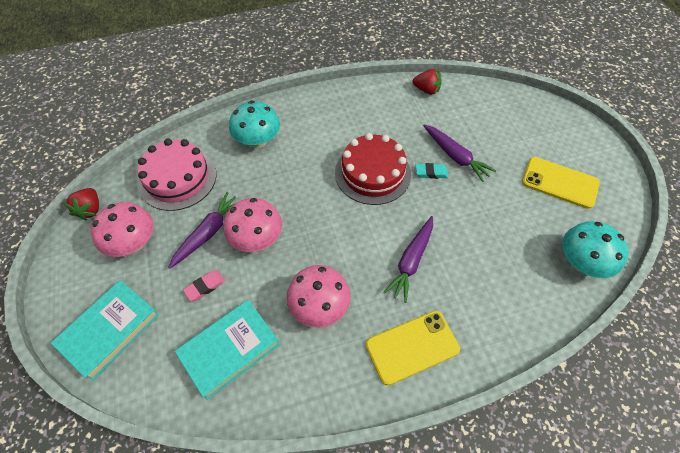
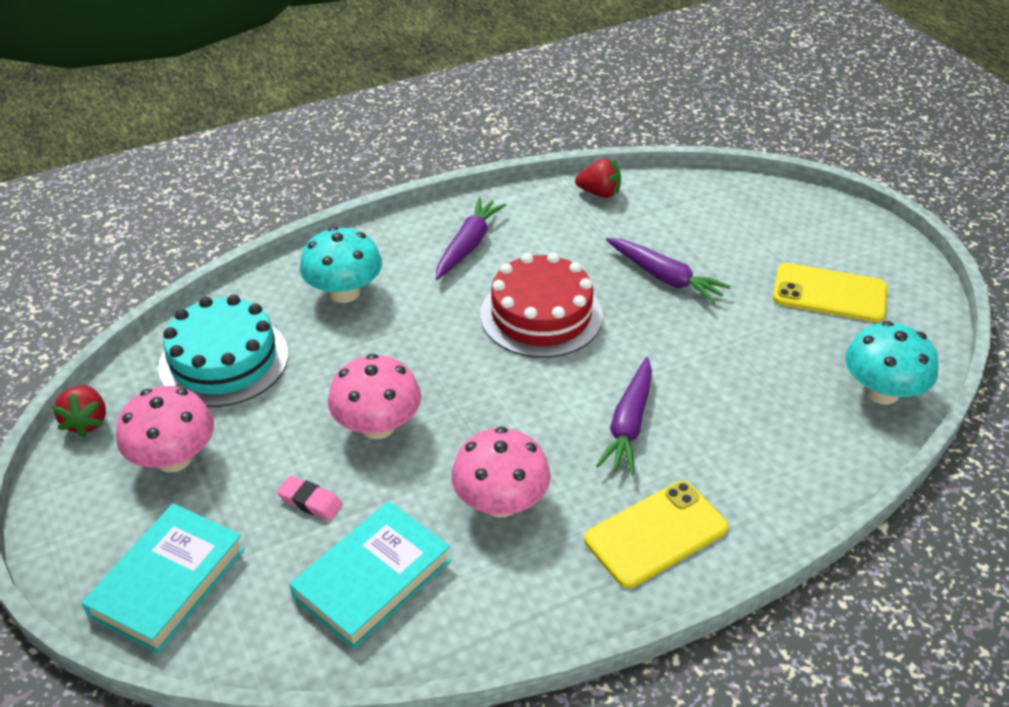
camera: 10 degrees left, 15 degrees down
pink cake [137,139,216,211] -> turquoise cake [158,295,288,407]
purple carrot [168,192,236,269] -> purple carrot moved to [436,197,506,280]
pink eraser [183,271,225,301] -> pink eraser turned 75 degrees clockwise [277,476,343,521]
turquoise eraser [416,163,449,179] -> none

